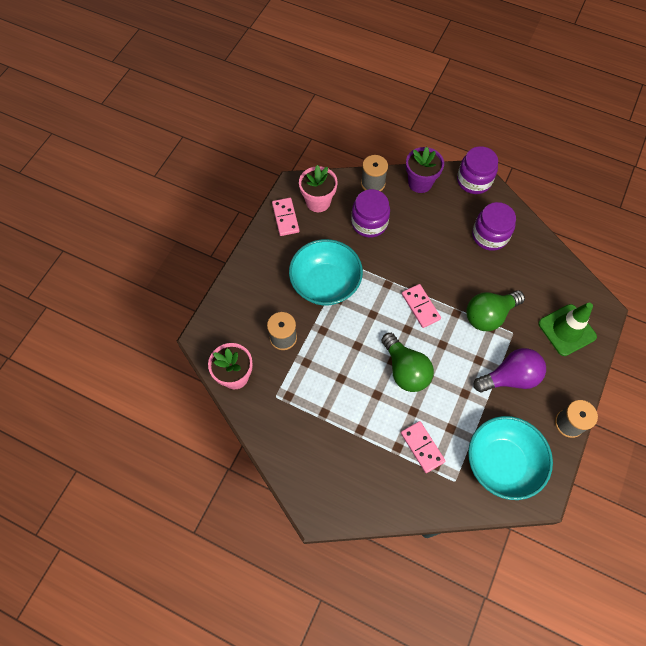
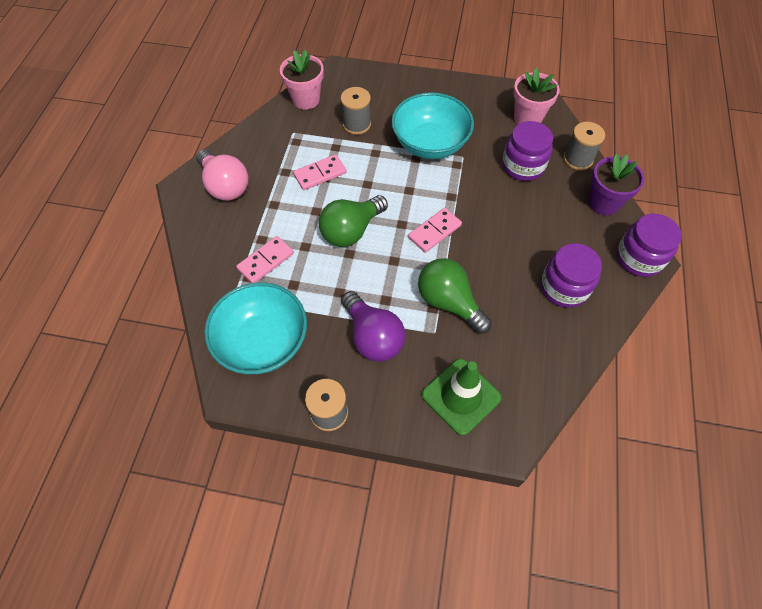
camera: 75 degrees right, 5 degrees down
pink domino [272,198,299,236] -> pink domino moved to [293,154,347,190]
none -> pink light bulb [196,150,249,201]

